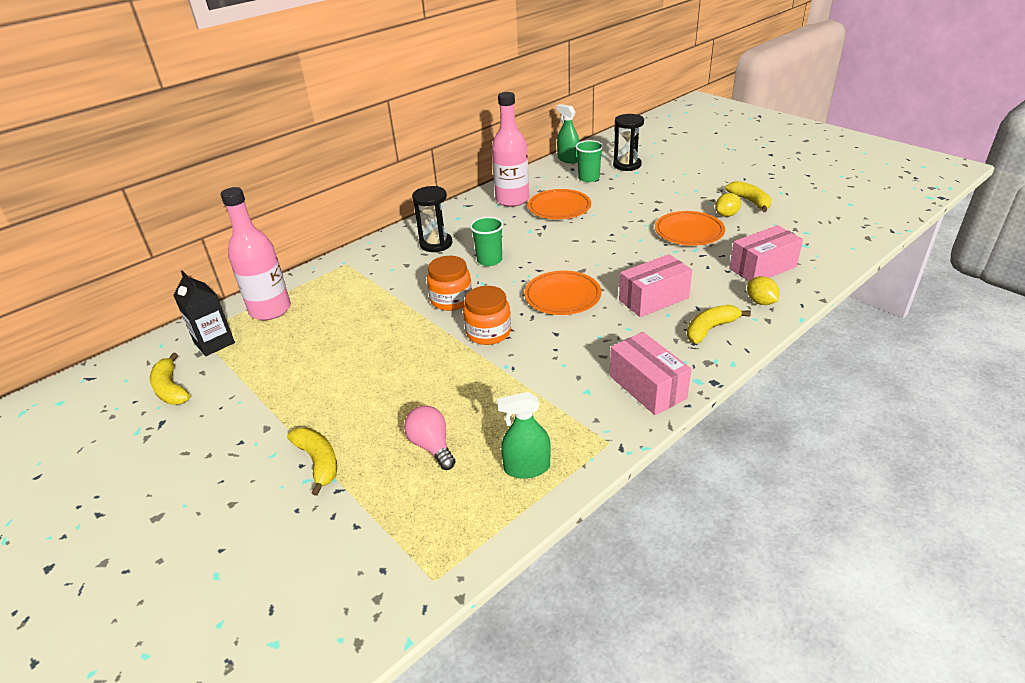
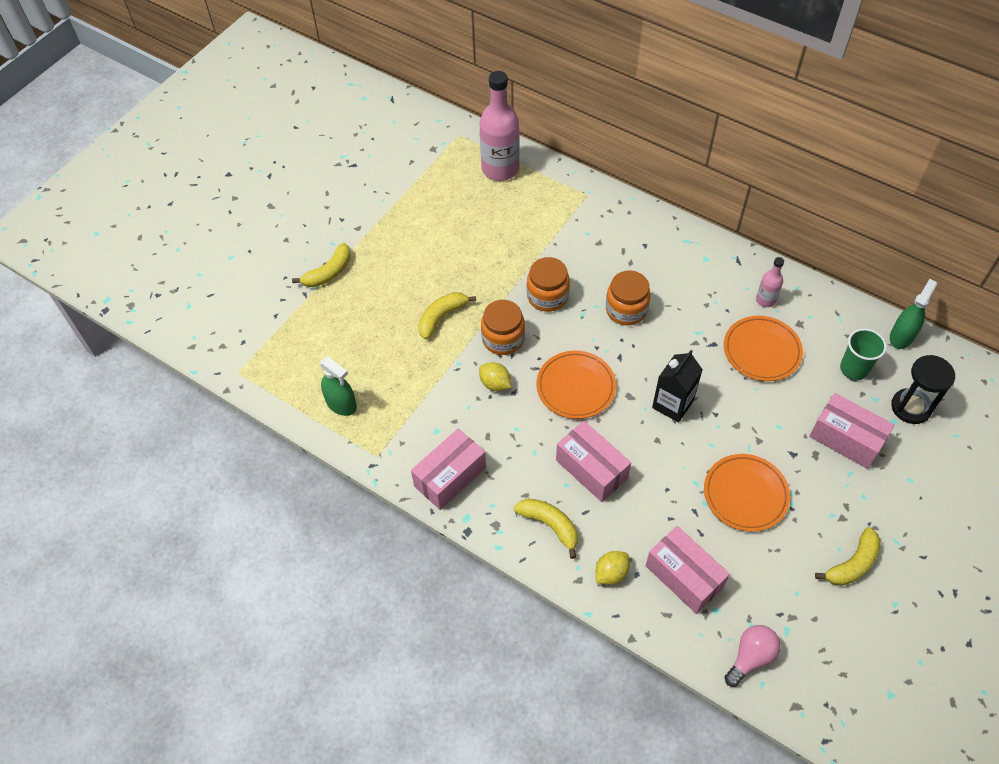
camera: 75 degrees right, 20 degrees up
yellow banana [150,353,190,405] -> yellow banana moved to [418,292,476,339]
black carton [173,270,235,356] -> black carton moved to [652,350,703,423]
pink light bulb [404,405,455,470] -> pink light bulb moved to [724,625,781,687]
black hourglass [412,186,452,252] -> none
green cup [470,217,503,266] -> orange jar [606,270,651,325]
pink bottle [492,92,529,207] -> pink bottle [756,257,784,307], size x0.49
green spray bottle [497,392,551,479] -> green spray bottle turned 150 degrees clockwise [319,357,357,416]
yellow lemon [715,193,741,217] -> yellow lemon moved to [479,362,511,391]
none -> pink box [809,393,895,469]

